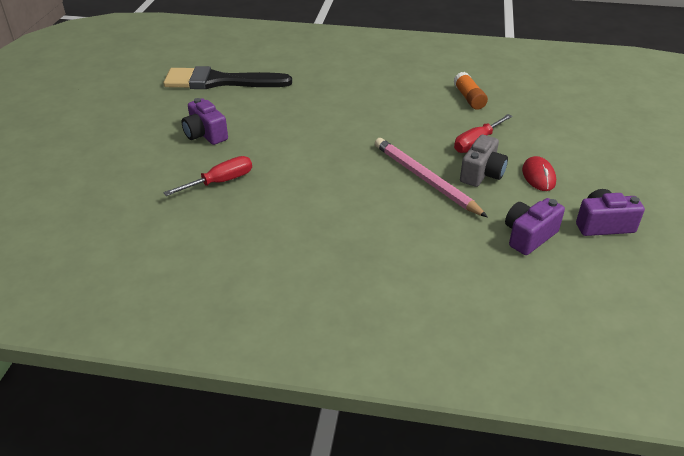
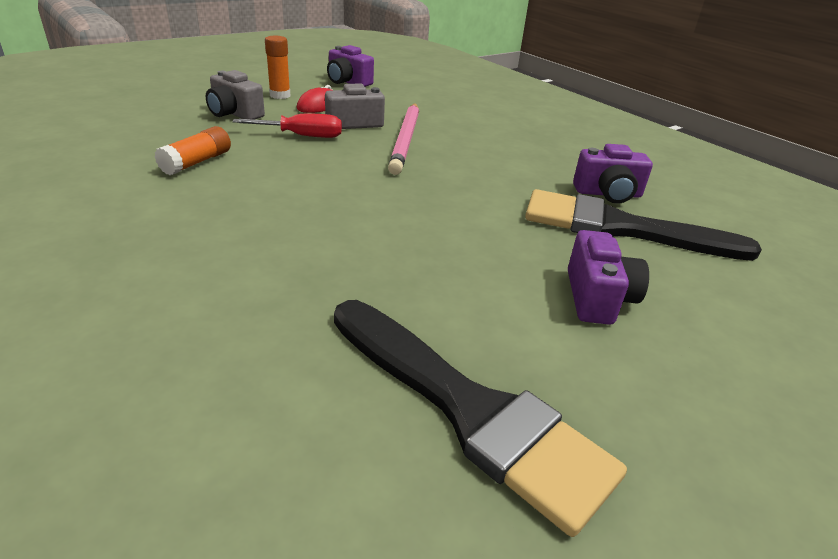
camera: 140 degrees left, 5 degrees down
red screwdriver [163,156,252,196] -> black brush [525,189,762,261]
purple camera [505,198,565,255] -> purple camera moved to [573,144,653,204]
none -> grey camera [206,70,265,120]
none -> orange glue stick [265,36,290,99]

